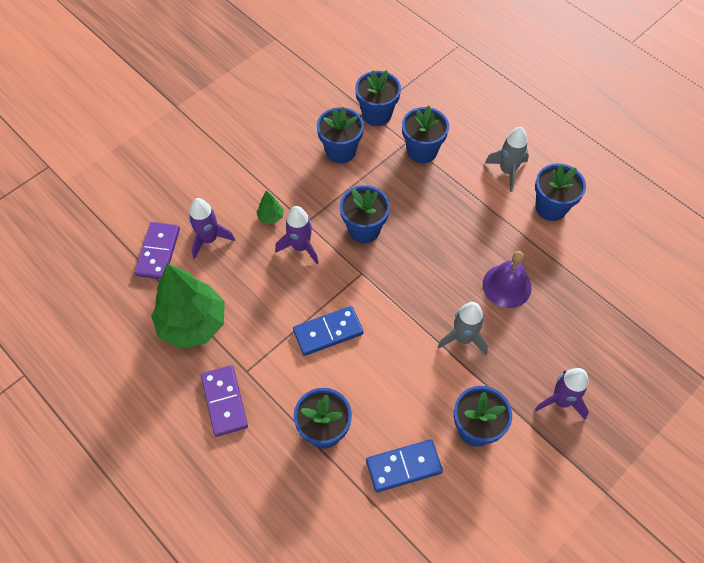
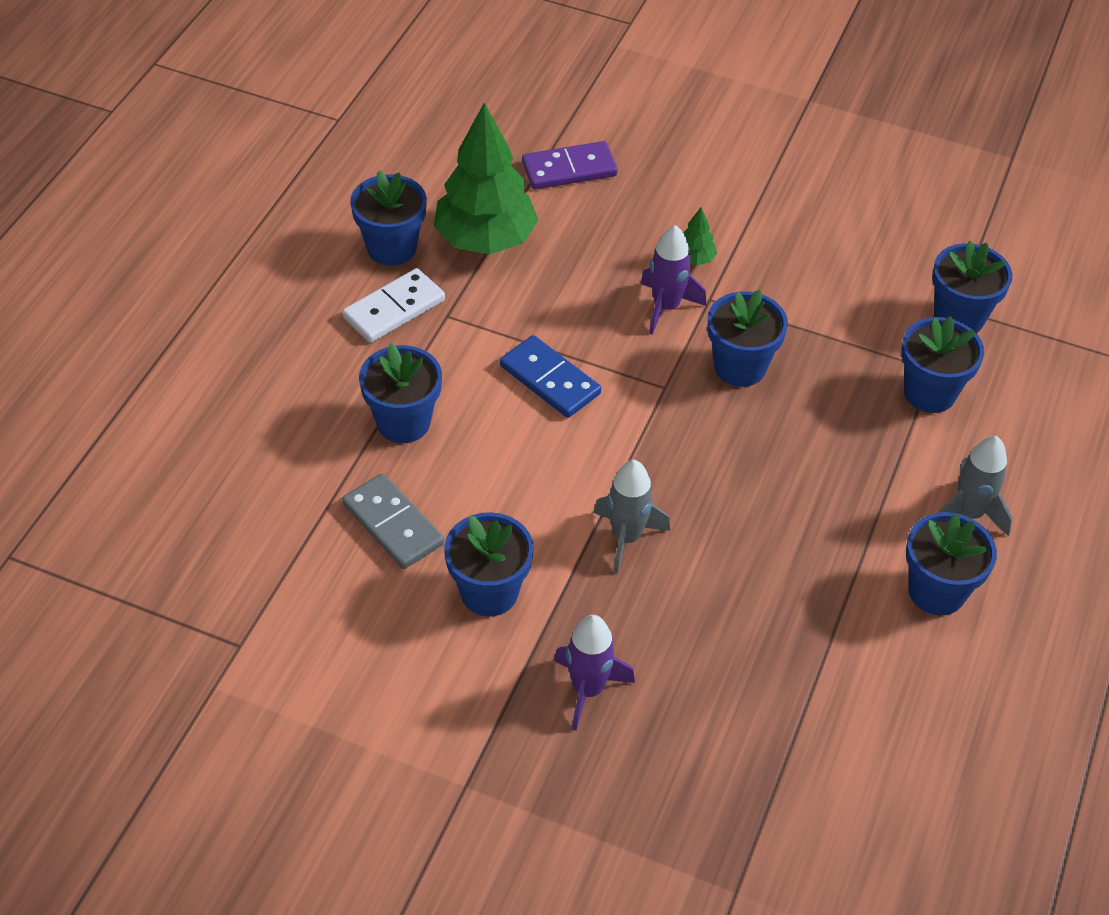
camera: 65 degrees right, 10 degrees down
purple rocket [189,198,235,259] -> none
purple domino [201,365,248,437] -> white domino [342,268,445,343]
blue flower pot [317,107,364,163] -> blue flower pot moved to [350,170,427,266]
blue domino [366,439,443,492] -> grey domino [342,473,444,569]
purple bell [483,251,532,308] -> none

